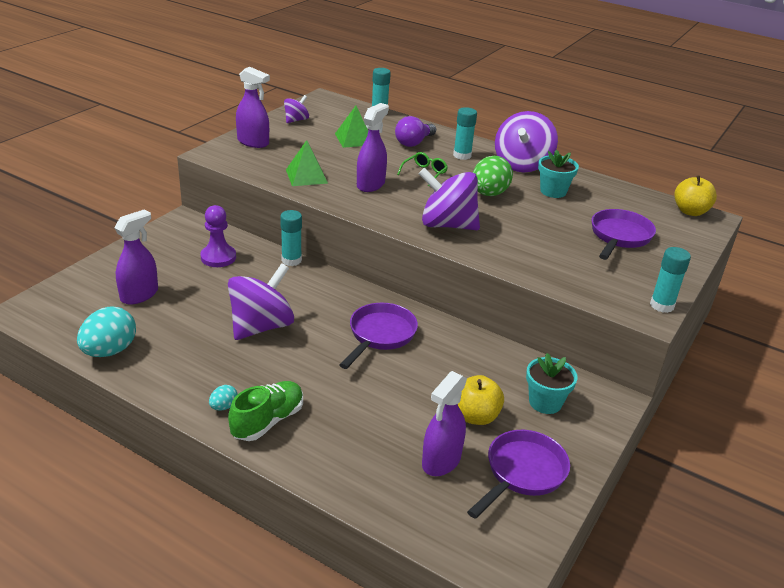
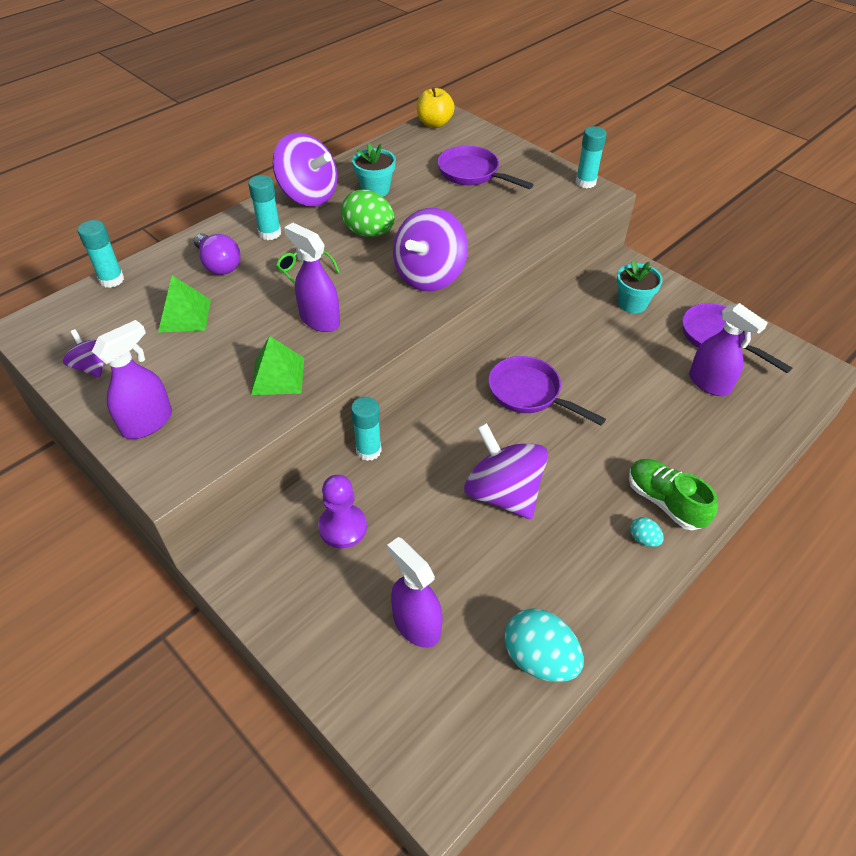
camera: 75 degrees left, 15 degrees up
yellow apple [458,375,504,425] -> none

